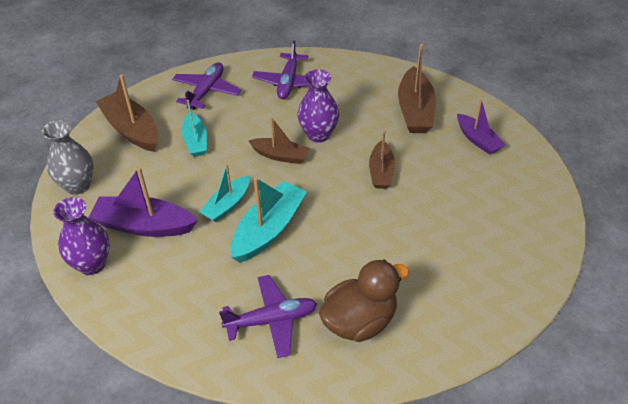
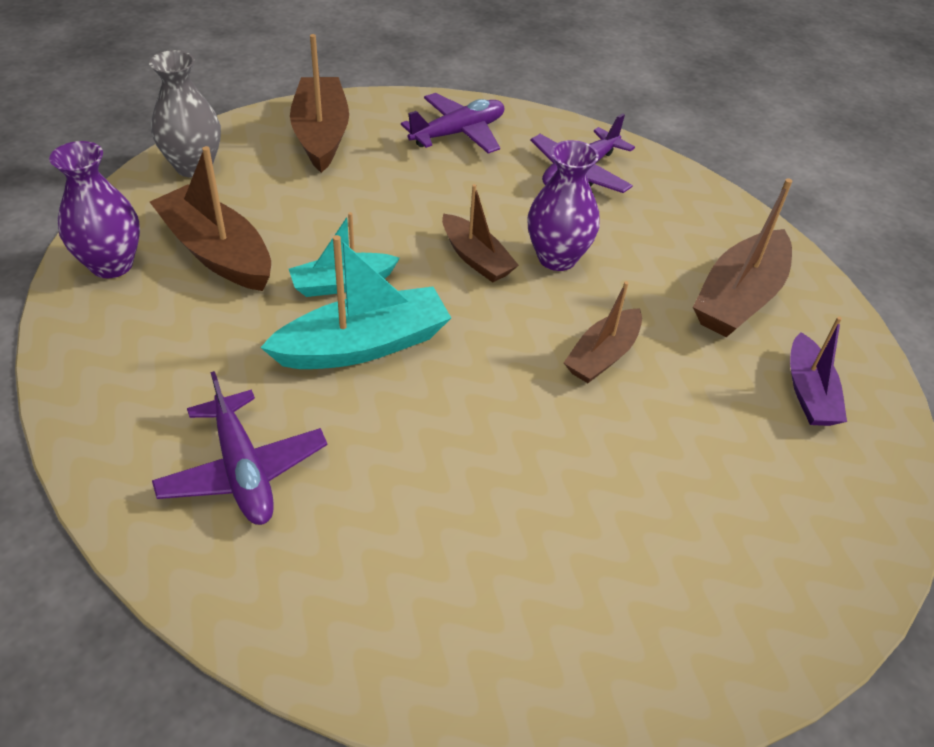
camera: 30 degrees right, 0 degrees up
purple boat [88,167,198,237] -> brown boat [150,146,271,291]
turquoise boat [181,100,207,157] -> none
purple plane [219,275,317,358] -> purple plane turned 45 degrees clockwise [152,371,327,525]
brown duck [319,259,410,342] -> none

